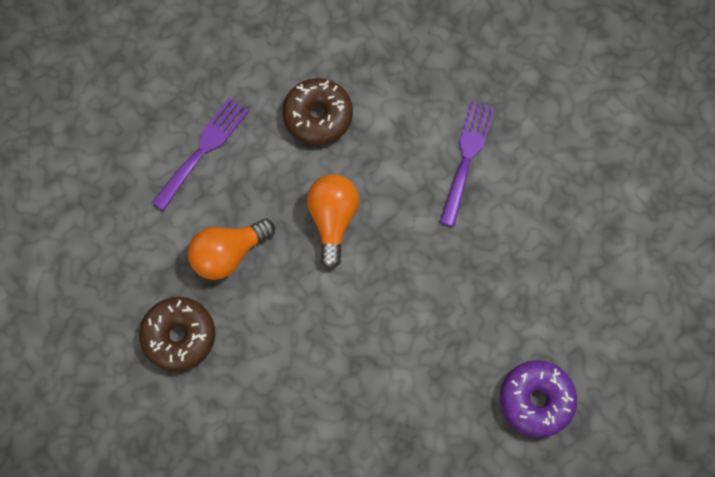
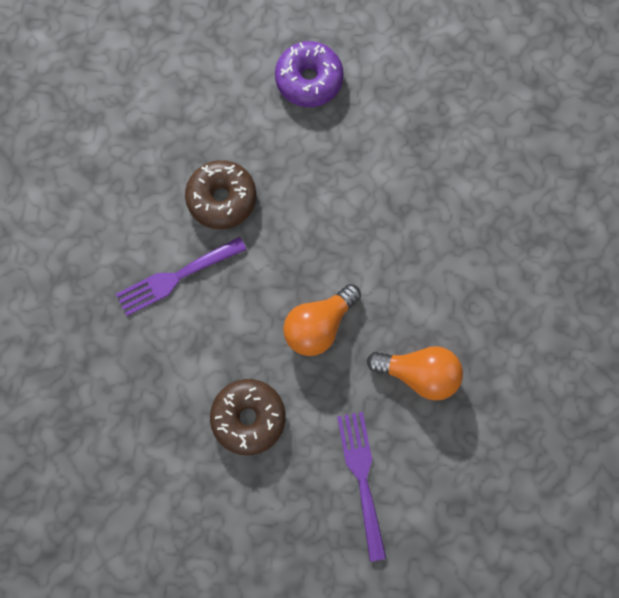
camera: 135 degrees left, 5 degrees up
brown donut [139,297,215,372] -> brown donut moved to [185,160,256,229]
purple fork [152,98,249,211] -> purple fork turned 90 degrees clockwise [337,412,386,562]

